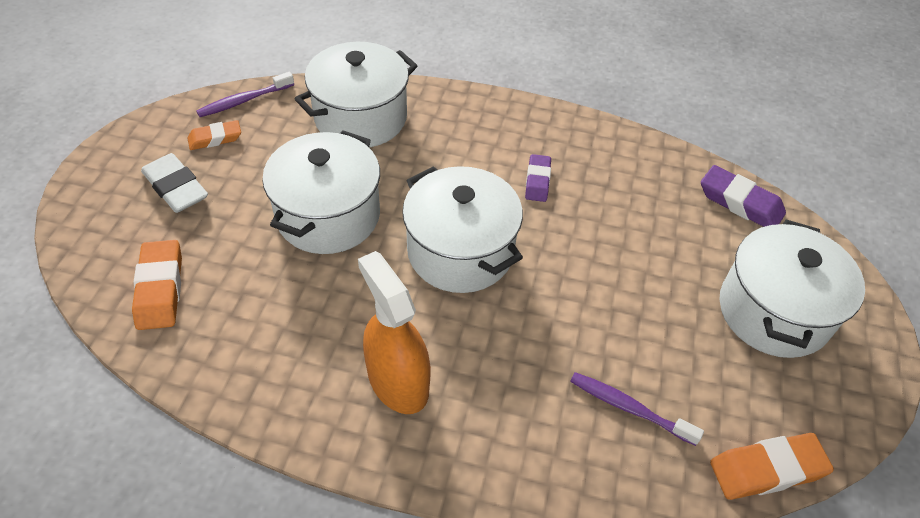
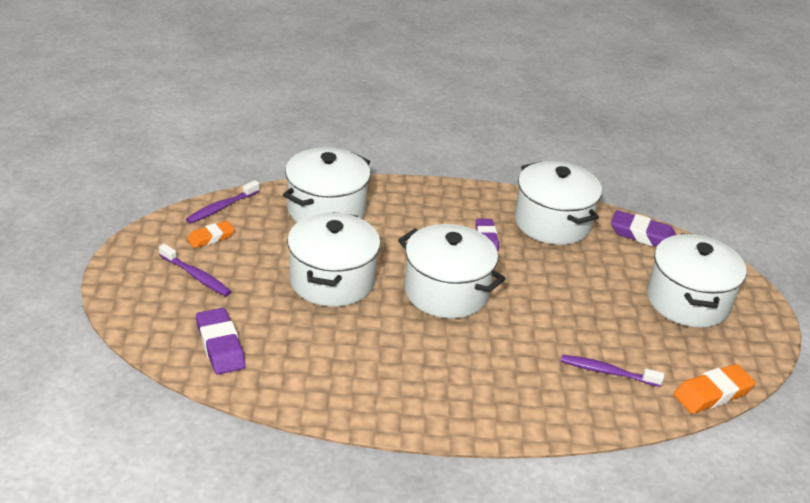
camera: 15 degrees left, 15 degrees down
orange eraser [132,240,182,330] -> purple eraser [196,308,246,375]
white eraser [141,153,208,213] -> purple toothbrush [159,244,231,296]
orange spray bottle [358,251,431,414] -> none
none -> white pot [515,161,602,245]

